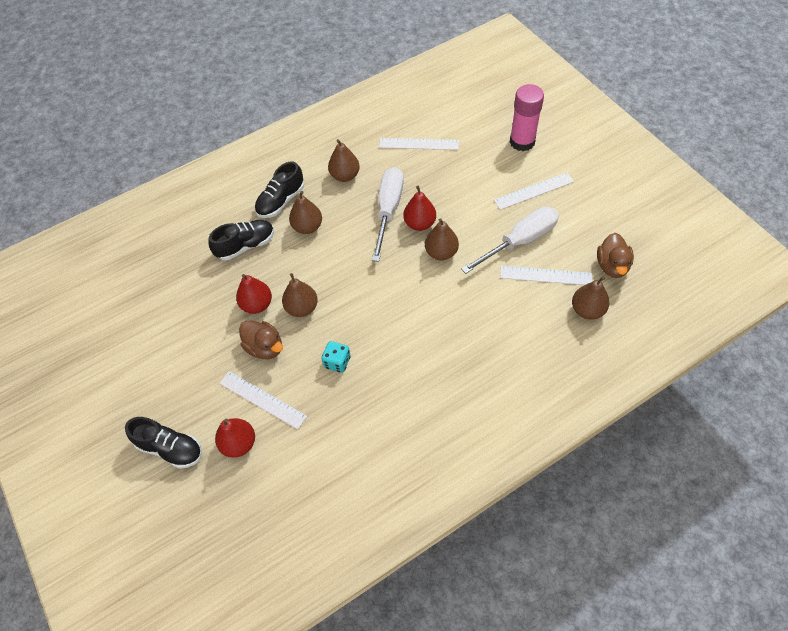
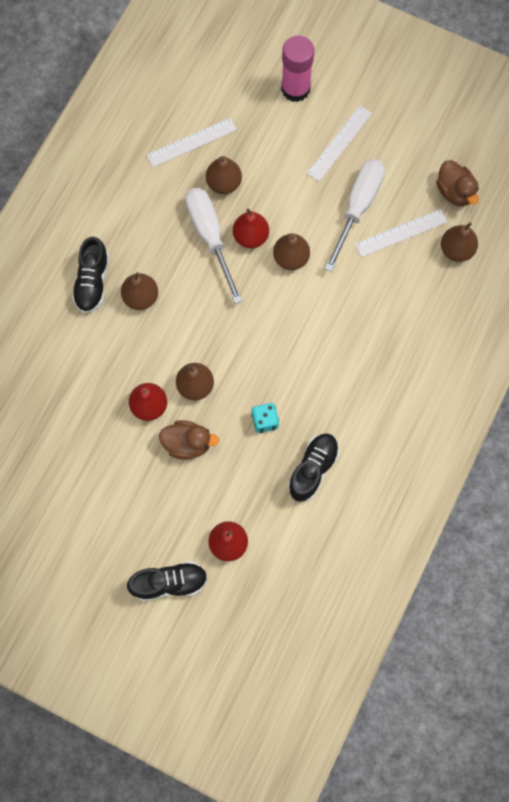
camera: 35 degrees left, 15 degrees up
black shoe [208,220,274,260] -> black shoe moved to [288,433,339,502]
white ruler [219,371,307,429] -> none
brown pear [328,139,360,182] -> brown pear moved to [206,156,242,194]

